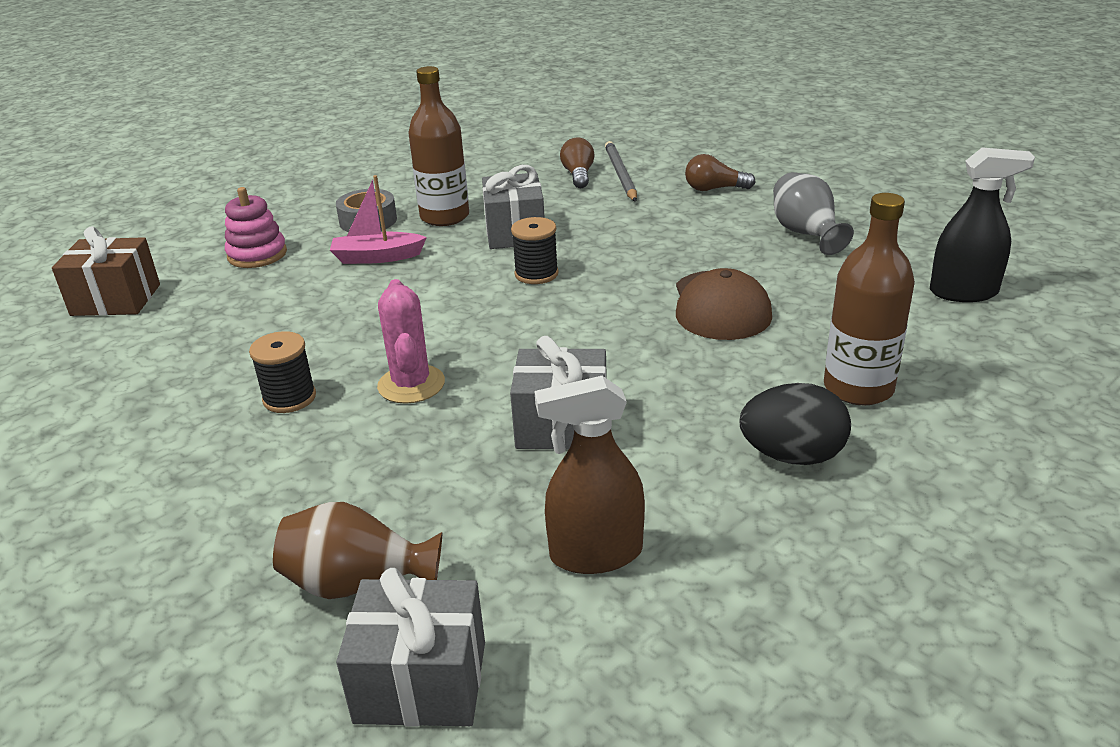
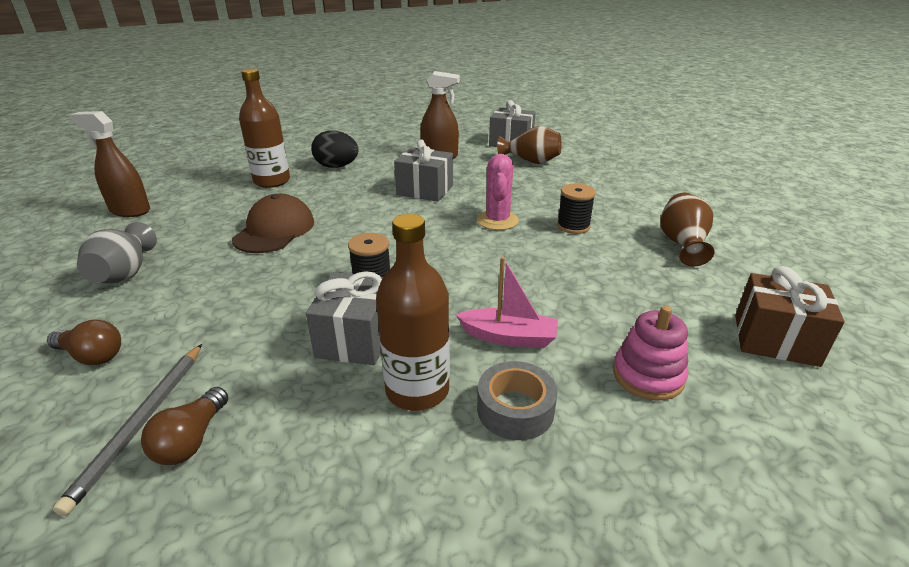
camera: 165 degrees left, 0 degrees up
black spray bottle [930,147,1035,302] -> brown spray bottle [70,111,150,217]
none -> brown vase [661,193,715,266]

